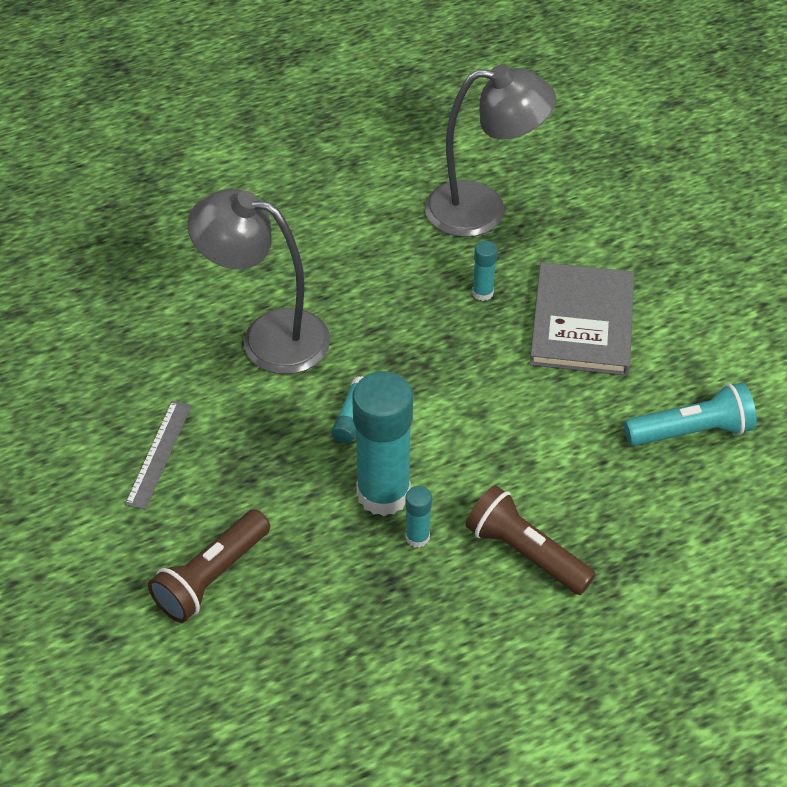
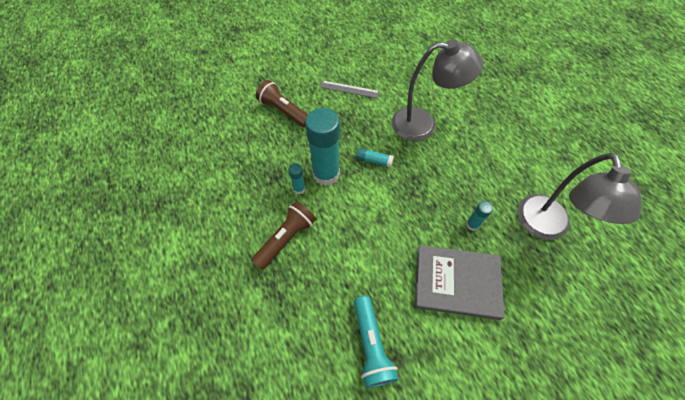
camera: 90 degrees right, 10 degrees up
grey lamp [187,189,330,374] -> grey lamp turned 75 degrees clockwise [391,39,483,141]

